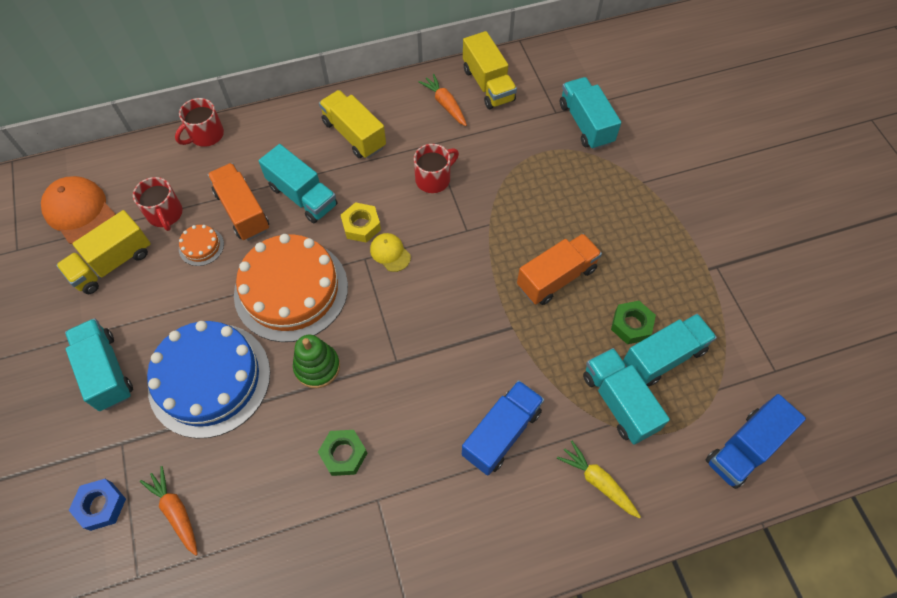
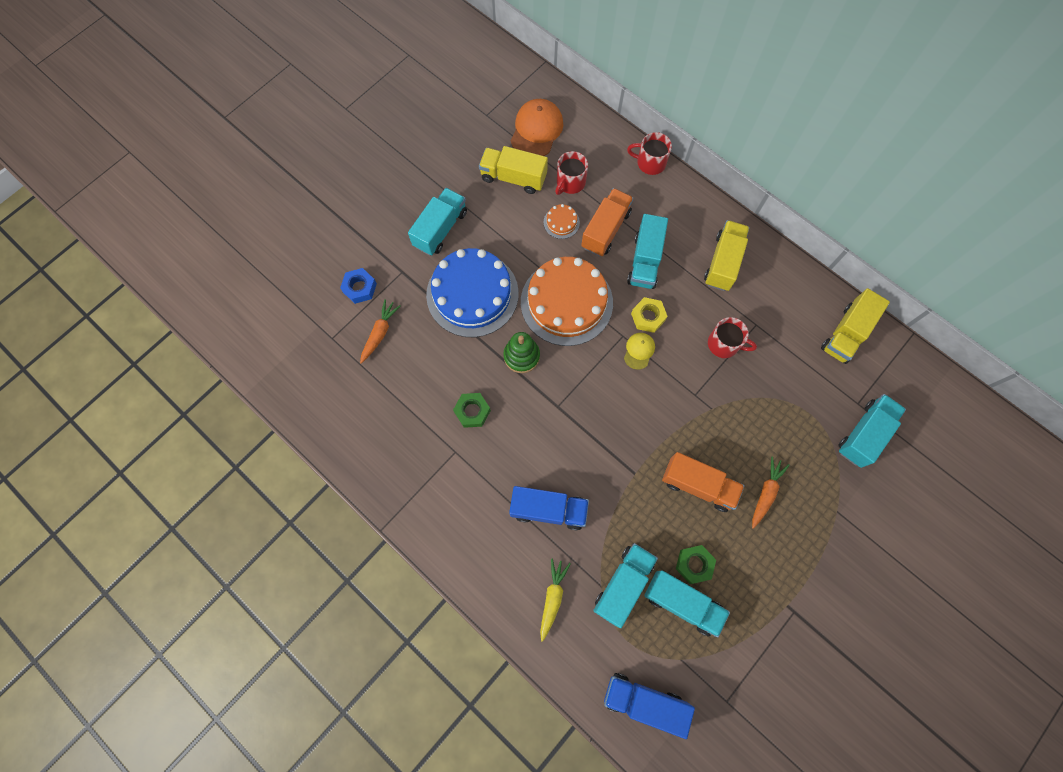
camera: 60 degrees right, 10 degrees up
orange carrot [419,74,467,126] -> orange carrot moved to [752,456,790,529]

